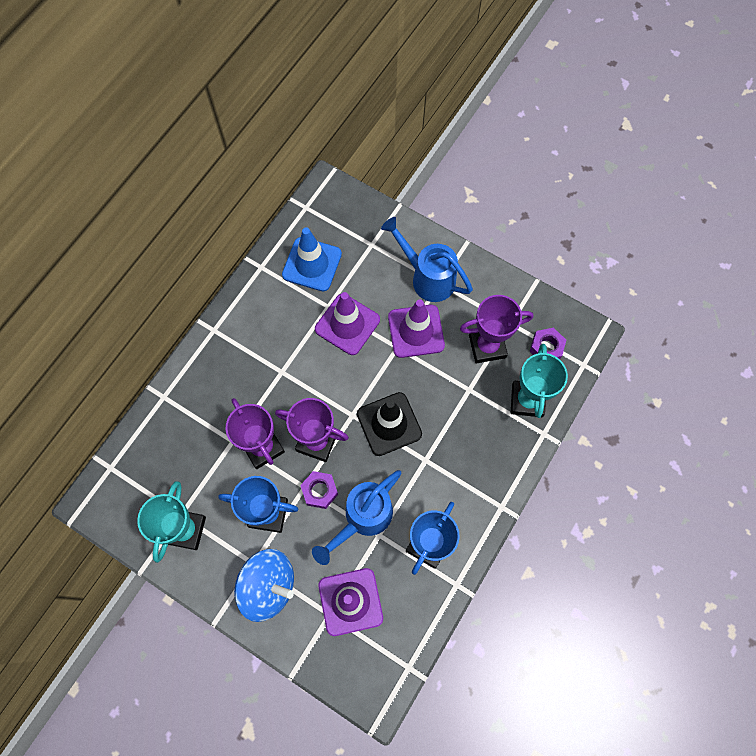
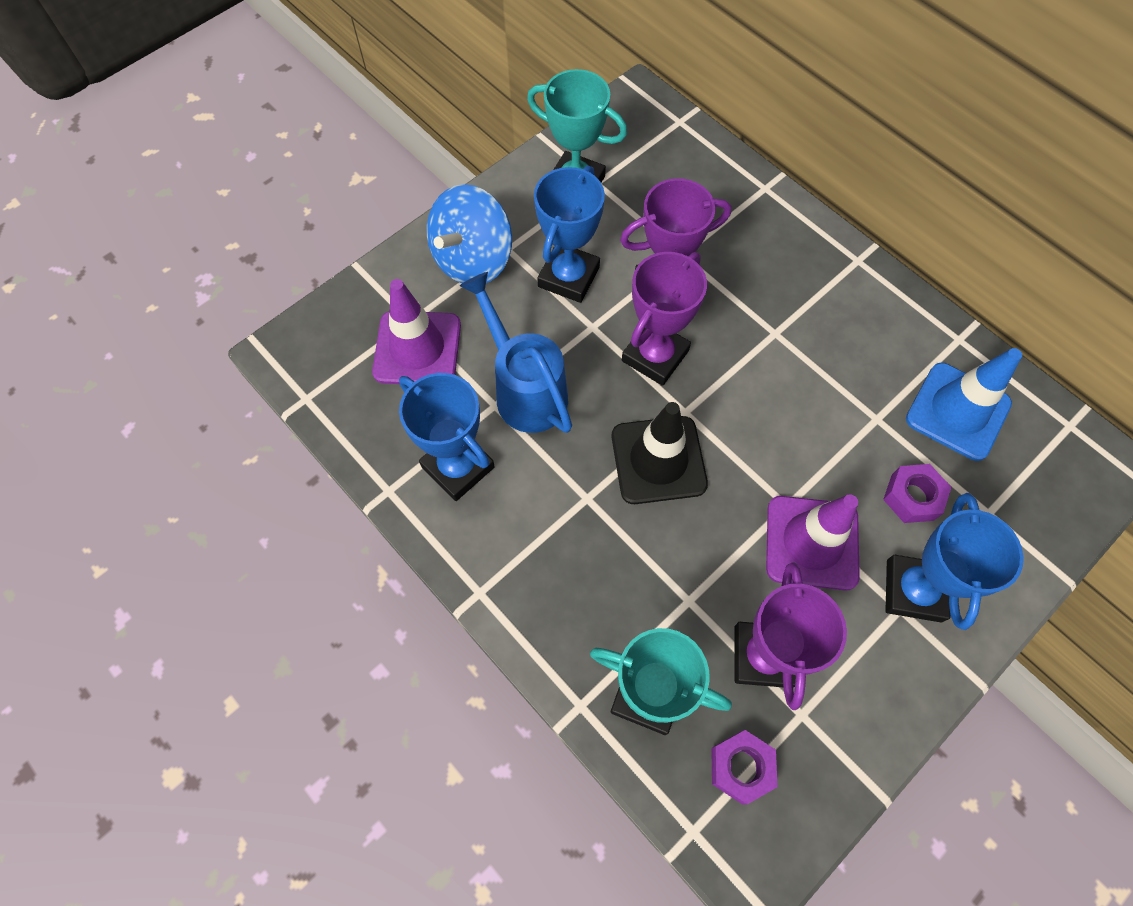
camera: 105 degrees right, 5 degrees down
purple nut [300,471,338,509] -> purple nut moved to [883,464,952,523]
purple traffic cone [315,292,380,355] -> none
blue watering can [381,217,473,302] -> blue trophy [885,493,1024,630]

